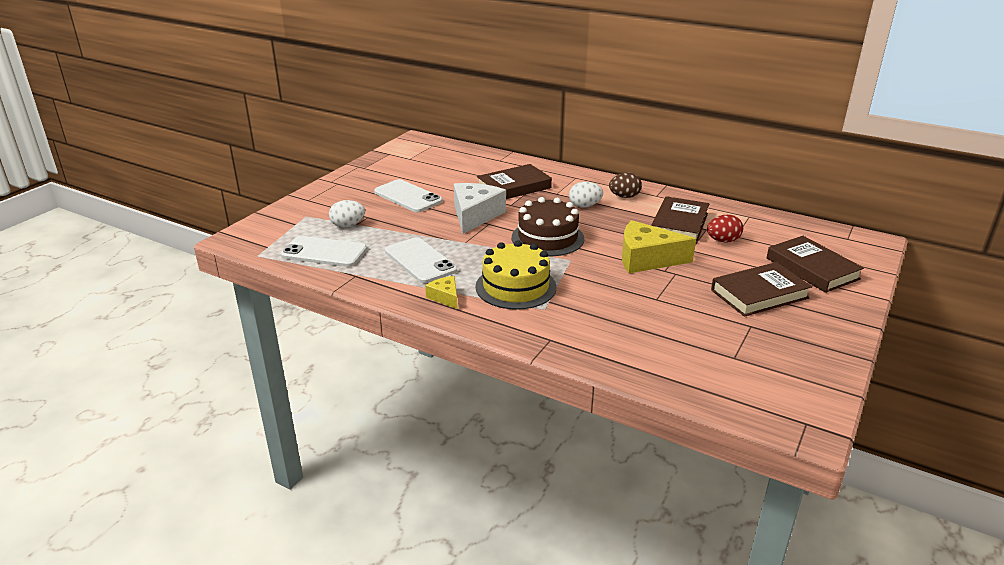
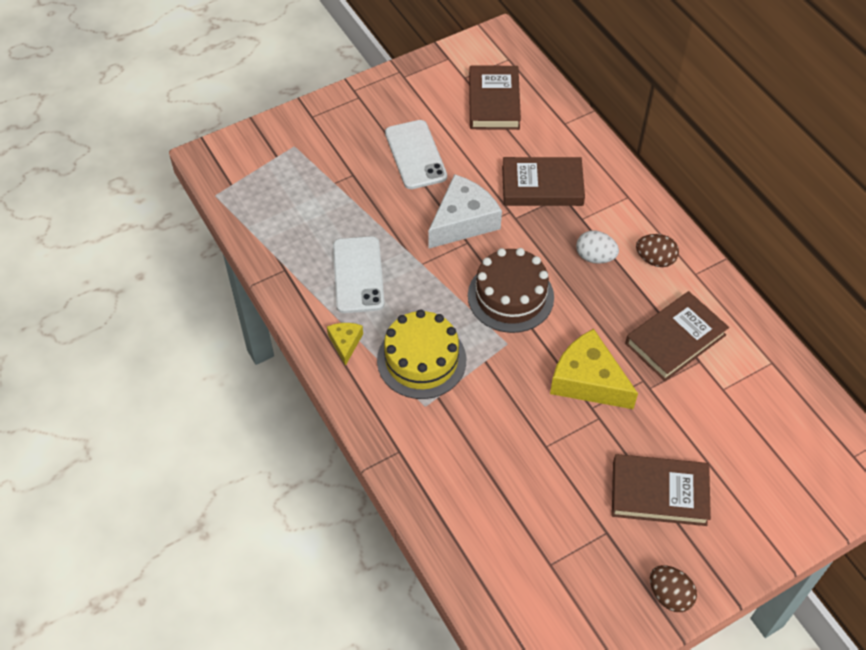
camera: 30 degrees right, 25 degrees up
white phone [281,236,367,267] -> none
white egg [329,200,365,227] -> none
red egg [707,215,743,242] -> none
brown book [767,236,864,293] -> brown book moved to [469,65,521,130]
none -> brown egg [650,565,697,612]

